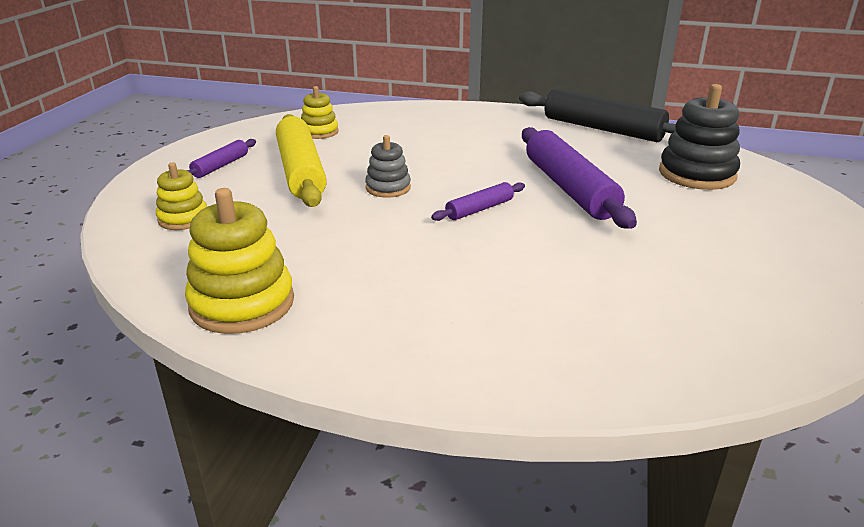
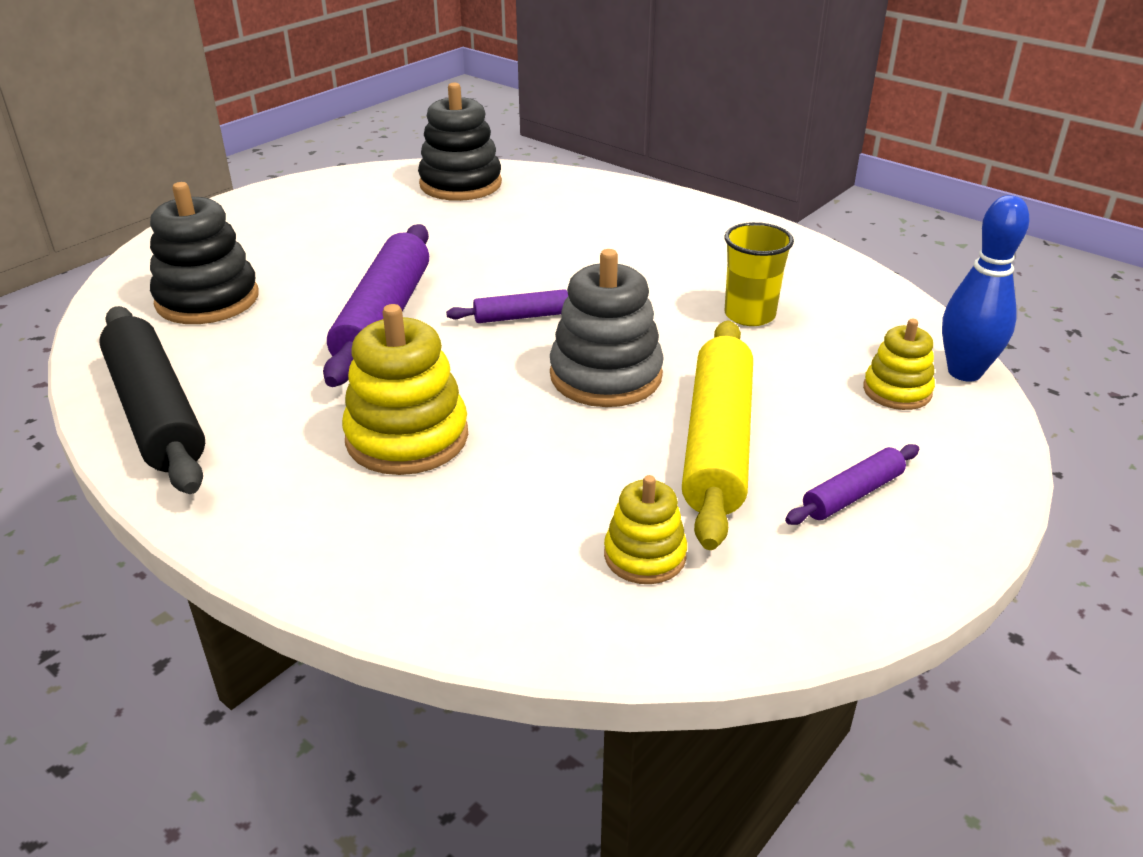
camera: 155 degrees left, 5 degrees up
yellow stacking toy [185,188,294,334] -> yellow stacking toy moved to [342,304,468,475]
grey stacking toy [365,135,411,198] -> grey stacking toy [550,249,664,407], size x1.71
none -> black stacking toy [418,82,502,201]
none -> yellow cup [724,222,794,326]
none -> blue bowling pin [942,195,1030,382]

